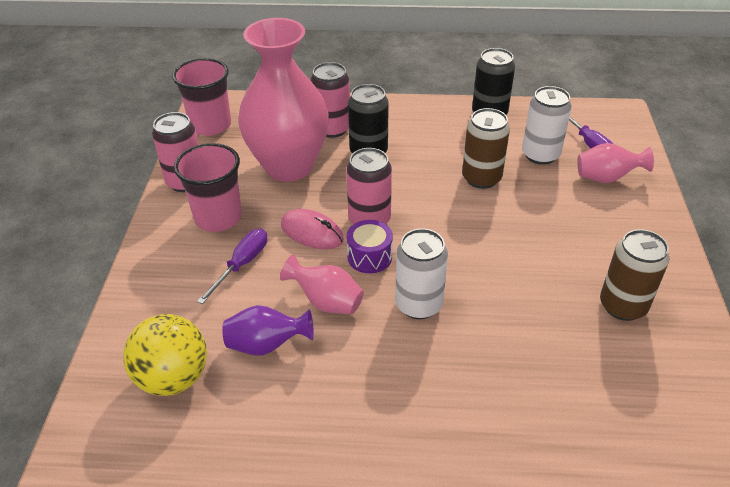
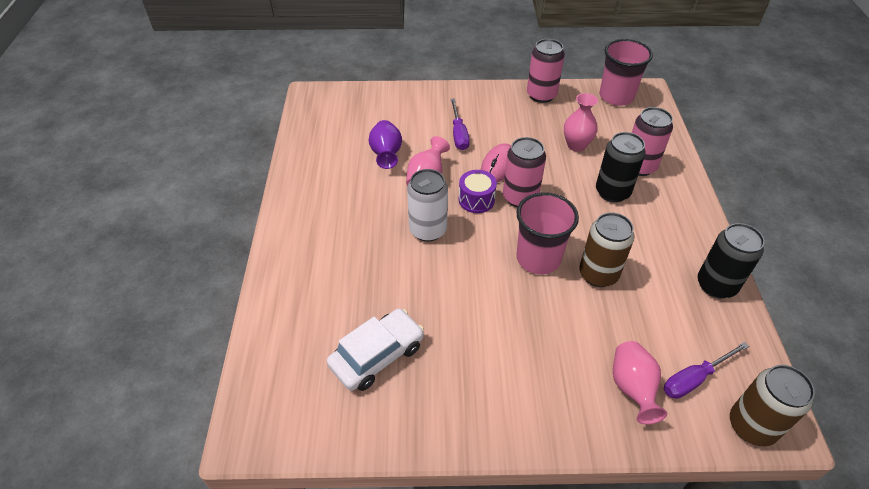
camera: 85 degrees right, 5 degrees up
yellow ball [123,314,207,396] -> none
pink cup [174,143,242,232] -> pink cup moved to [516,192,579,274]
purple screwdriver [197,229,267,304] -> purple screwdriver turned 60 degrees clockwise [451,99,470,150]
pink vase [238,18,329,182] -> pink vase [564,93,598,152], size x0.45
white can [522,86,572,165] -> none
brown can [600,229,669,321] -> brown can moved to [730,365,815,446]
none -> white car [327,309,424,391]

